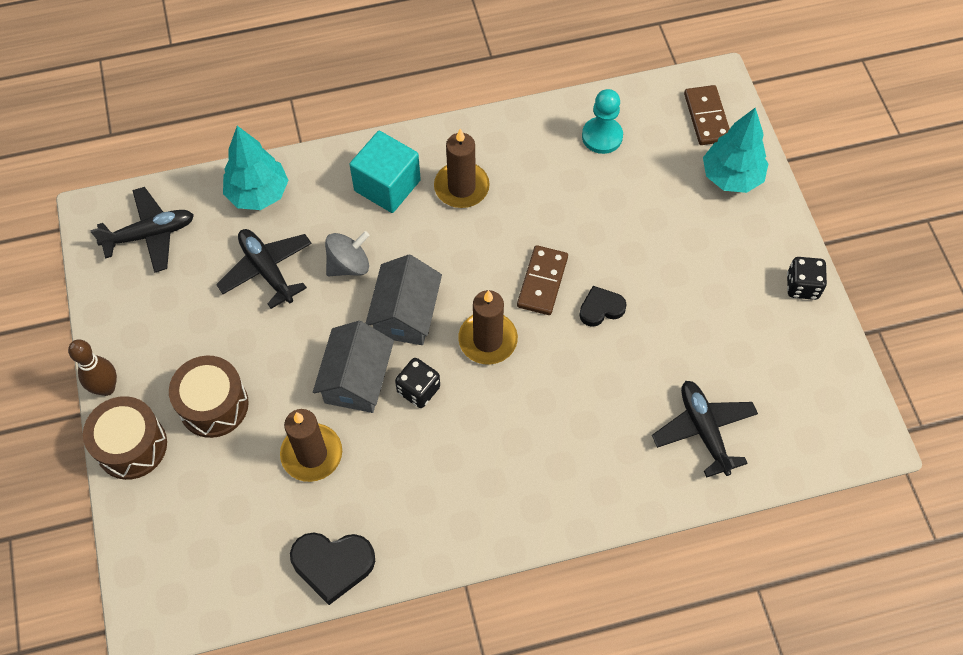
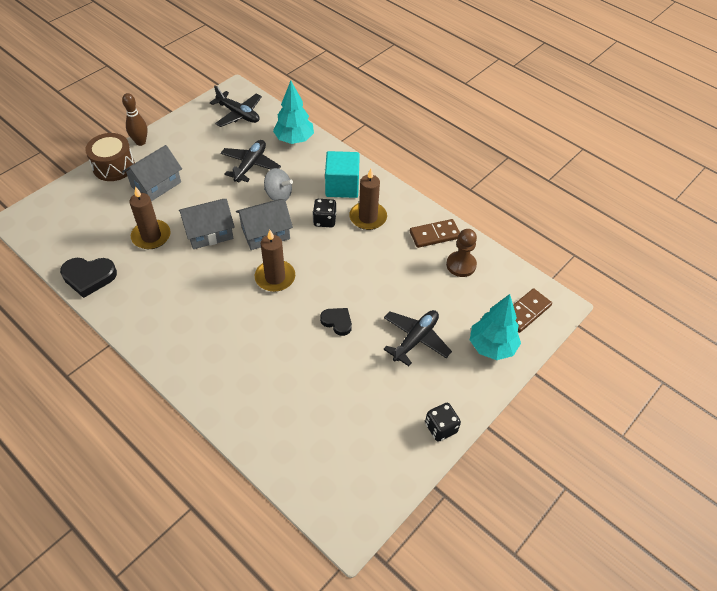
camera: 55 degrees right, 10 degrees down
brown drum [169,356,249,438] -> grey house [122,145,182,201]
black heart [290,532,375,605] -> black heart turned 60 degrees counterclockwise [60,258,117,298]
black dice [395,358,440,408] -> black dice moved to [313,199,336,227]
brown domino [517,245,568,315] -> brown domino moved to [410,219,460,248]
turquoise pawn [582,89,623,154] -> brown pawn [446,229,477,277]
black plane [652,381,758,478] -> black plane moved to [383,310,452,366]

